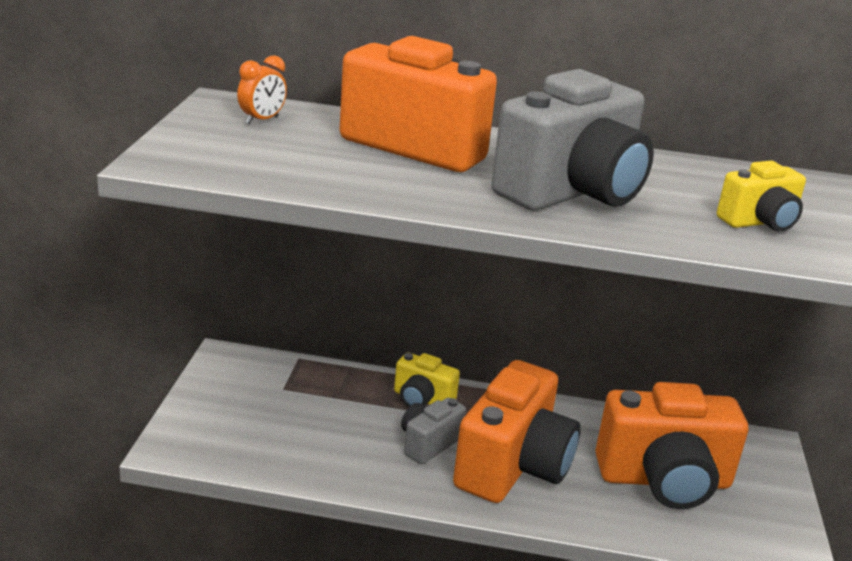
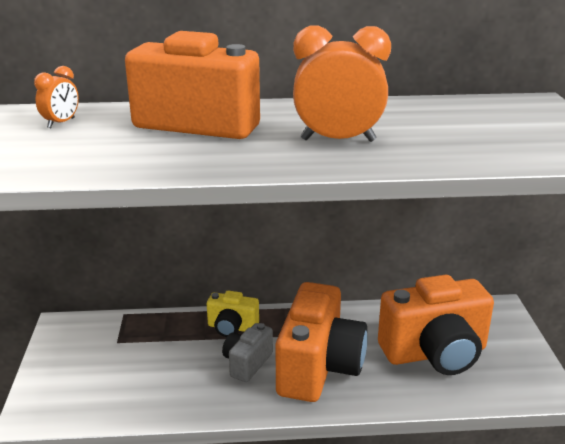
camera: 10 degrees left, 0 degrees up
grey camera [491,69,654,211] -> orange clock [293,26,391,142]
yellow camera [717,161,806,232] -> none

